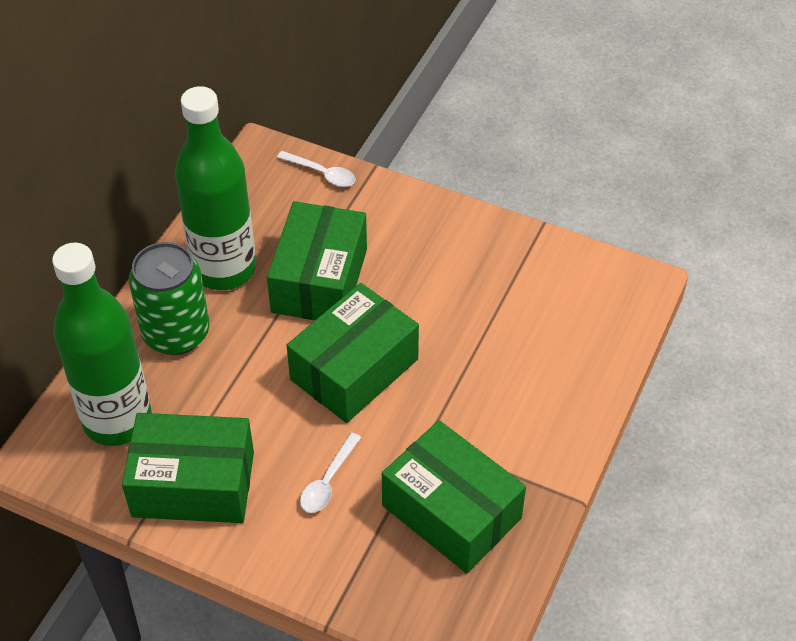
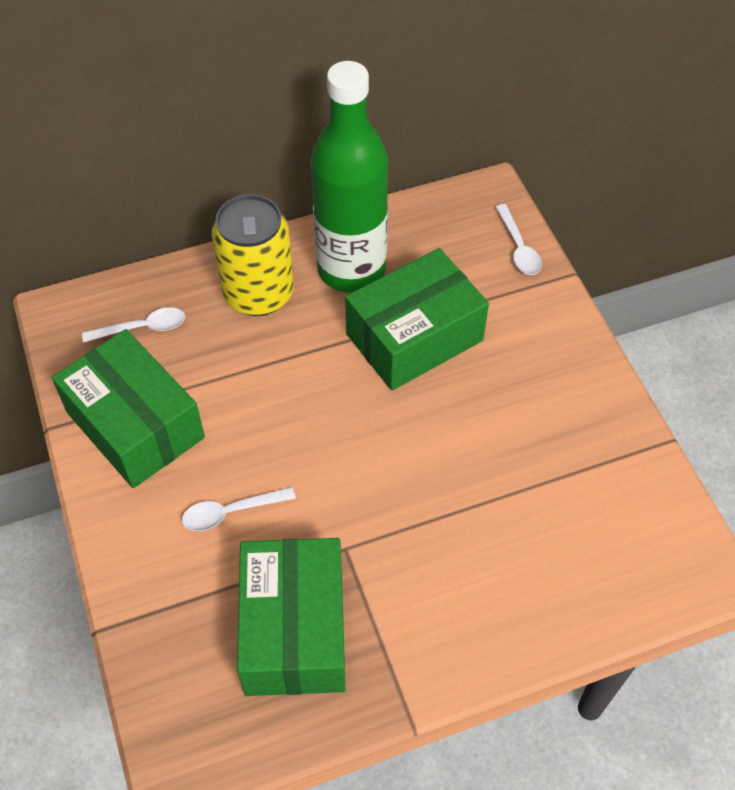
camera: 45 degrees right, 5 degrees up
green bottle [52,243,152,446] -> white spoon [82,307,185,343]
green can [129,242,209,355] -> yellow can [212,194,294,316]
green box [287,283,419,423] -> none

